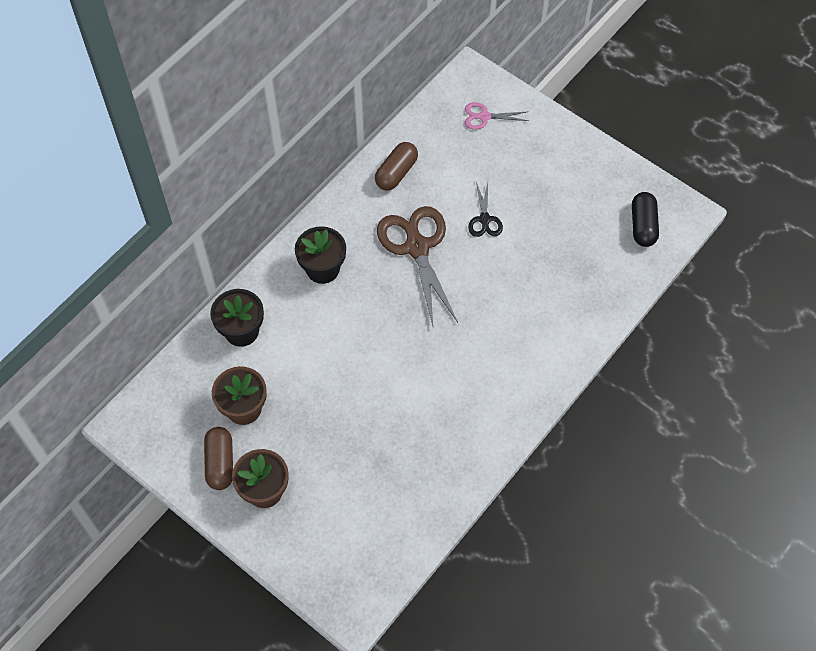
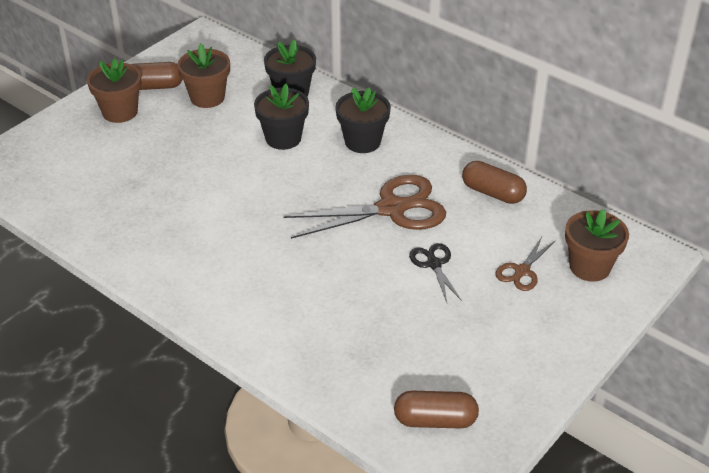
camera: 90 degrees right, 20 degrees down
pink scissors [465,102,528,130] -> brown flower pot [565,209,629,282]
black scissors [468,182,503,237] -> black scissors turned 75 degrees clockwise [409,243,462,302]
black capsule [632,192,659,247] -> brown capsule [394,391,479,429]
none -> black flower pot [254,84,309,150]
none -> brown scissors [495,237,556,291]

